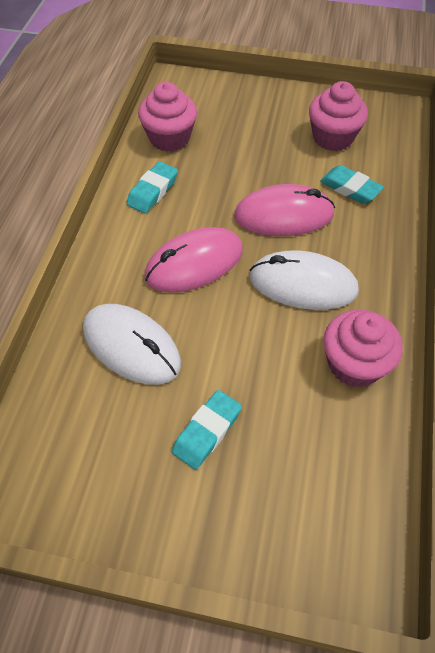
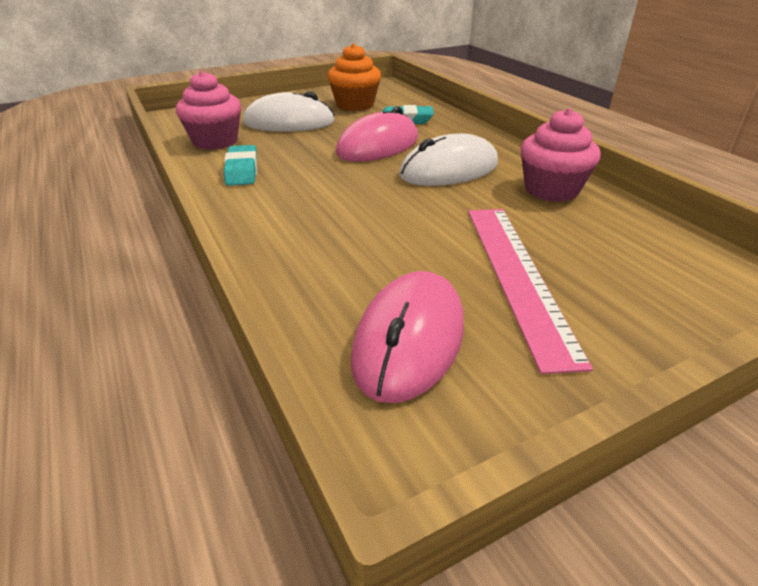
camera: 40 degrees left, 20 degrees down
white mouse [83,304,181,385] -> white mouse moved to [243,91,335,132]
pink mouse [144,227,243,293] -> pink mouse moved to [351,271,464,403]
turquoise eraser [172,390,242,470] -> pink ruler [468,209,593,374]
pink cupcake [309,81,368,151] -> orange cupcake [327,43,381,111]

